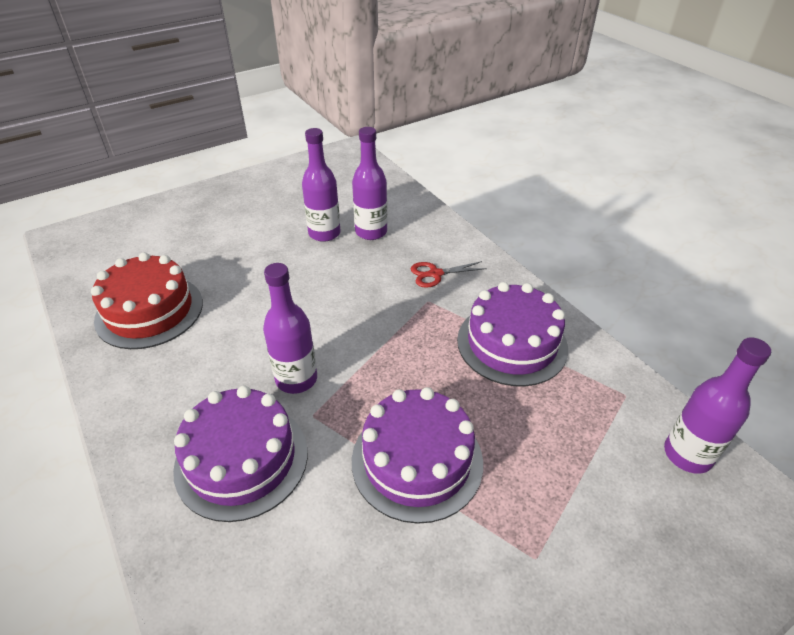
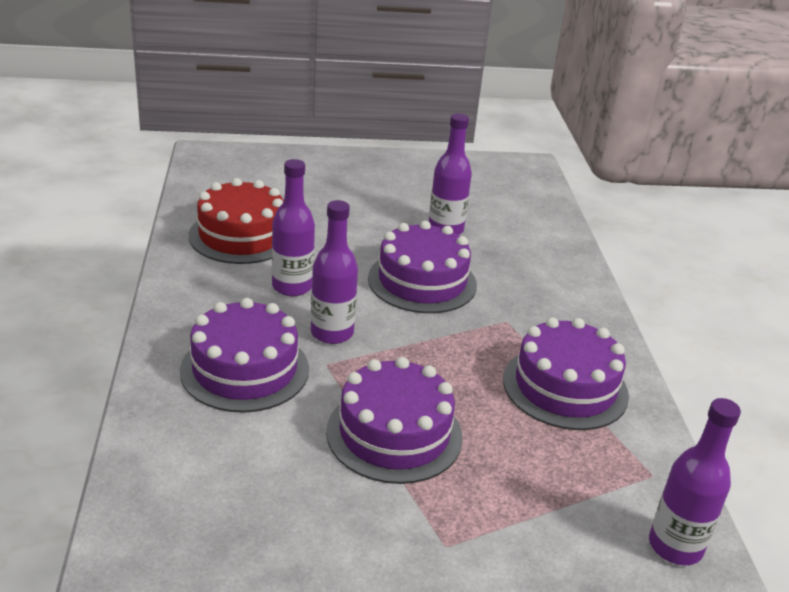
camera: 25 degrees right, 10 degrees down
purple bottle [352,127,387,240] -> purple bottle moved to [272,159,315,296]
red scissors [411,261,487,288] -> none
none -> purple cake [368,221,477,313]

